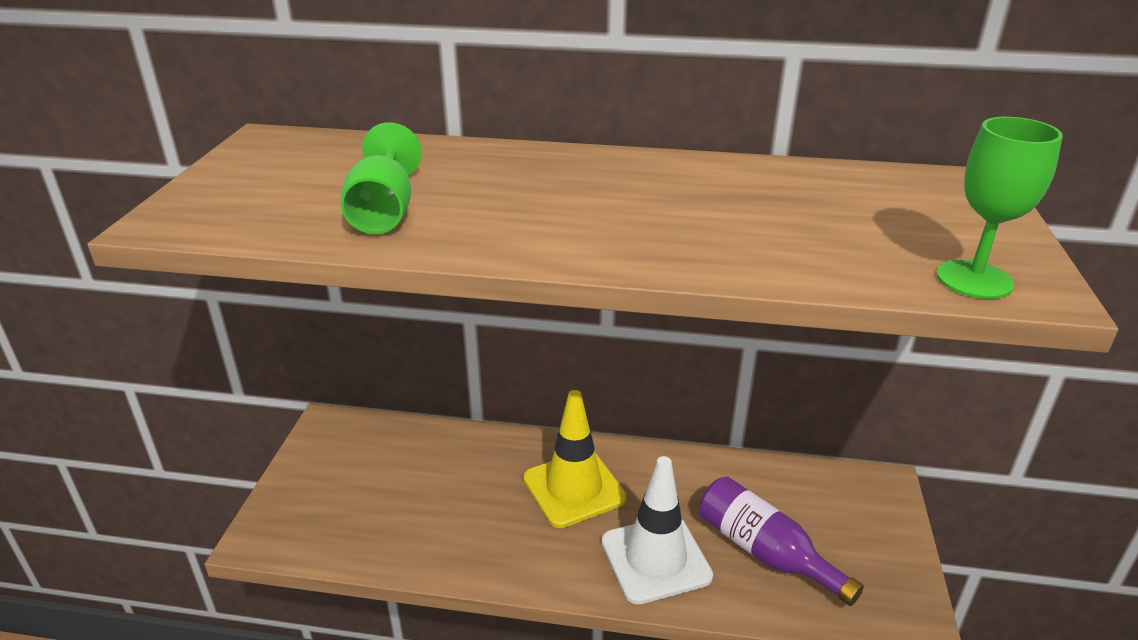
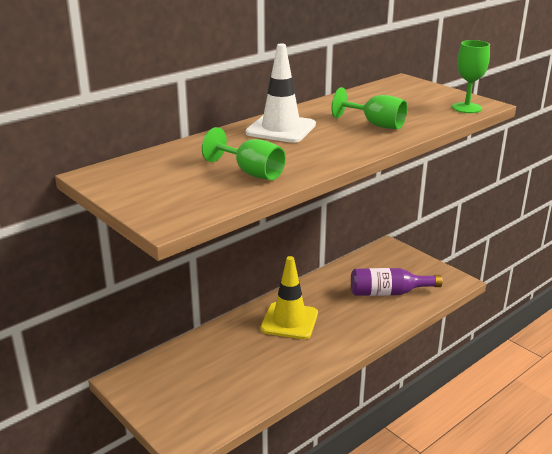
camera: 50 degrees left, 5 degrees down
white traffic cone [601,456,713,604] -> white traffic cone moved to [245,44,316,143]
none -> green goblet [331,87,407,129]

